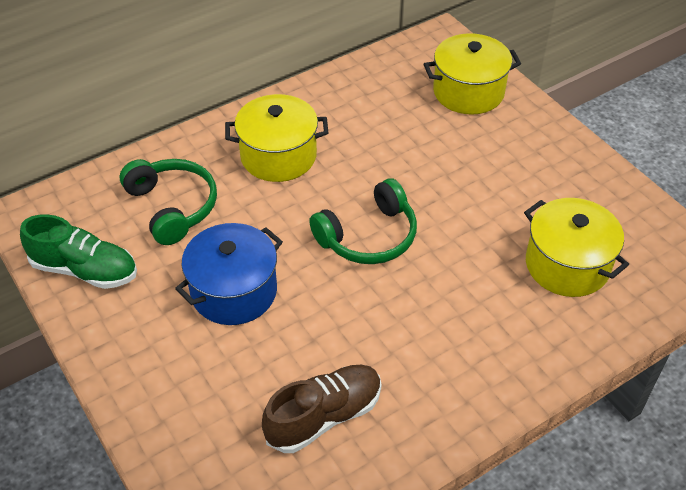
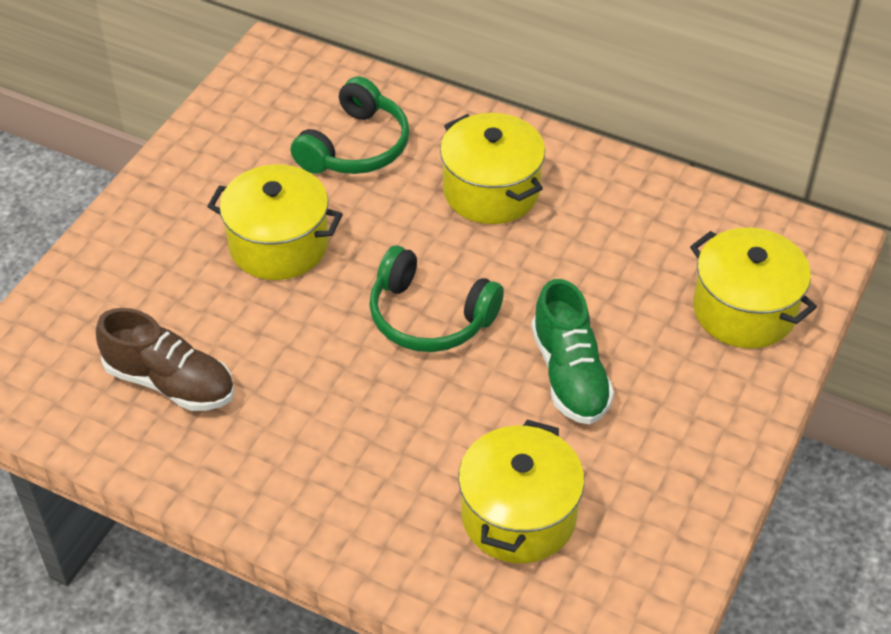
camera: 60 degrees right, 0 degrees up
green shoe [20,214,137,289] -> green shoe moved to [531,279,614,424]
blue pot [175,223,283,325] -> yellow pot [207,165,343,280]

